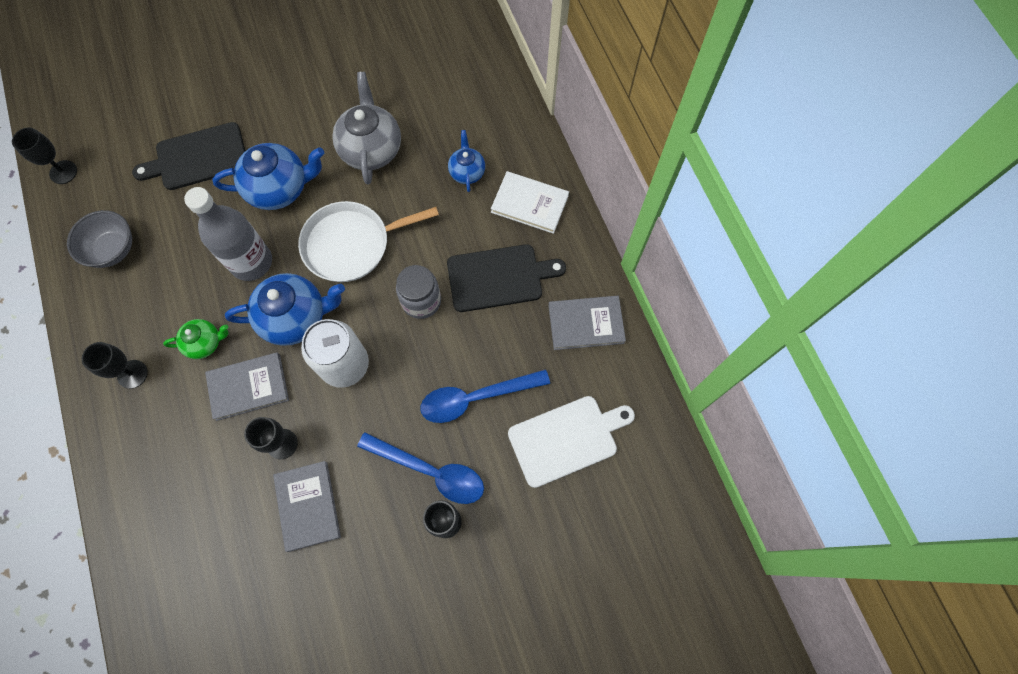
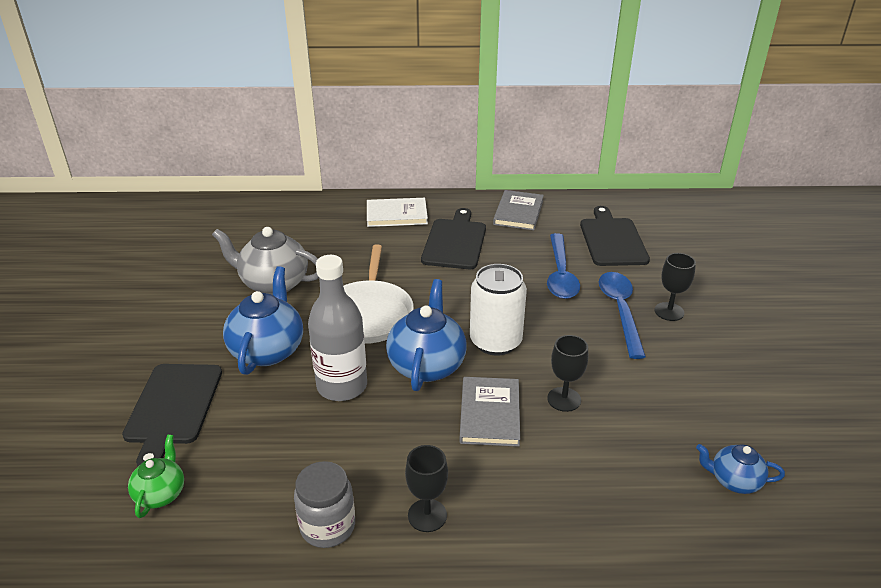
camera: 70 degrees left, 35 degrees down
black goblet [12,128,77,184] -> none
grey bowl [67,210,132,268] -> none
green teapot [163,319,228,359] -> green teapot moved to [128,435,184,518]
grey book [273,461,341,552] -> none
blue spoon [357,432,484,504] -> blue spoon turned 45 degrees counterclockwise [599,272,646,359]
grey jar [396,265,441,319] -> grey jar moved to [294,461,355,548]
blue teapot [448,130,485,192] -> blue teapot moved to [696,444,785,494]
white book [491,171,569,234] -> white book turned 45 degrees clockwise [367,198,428,227]
white cutting board [508,396,635,488] -> black cutting board [580,206,650,266]

